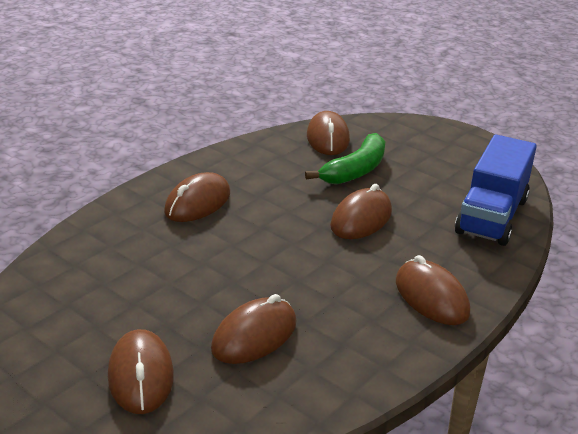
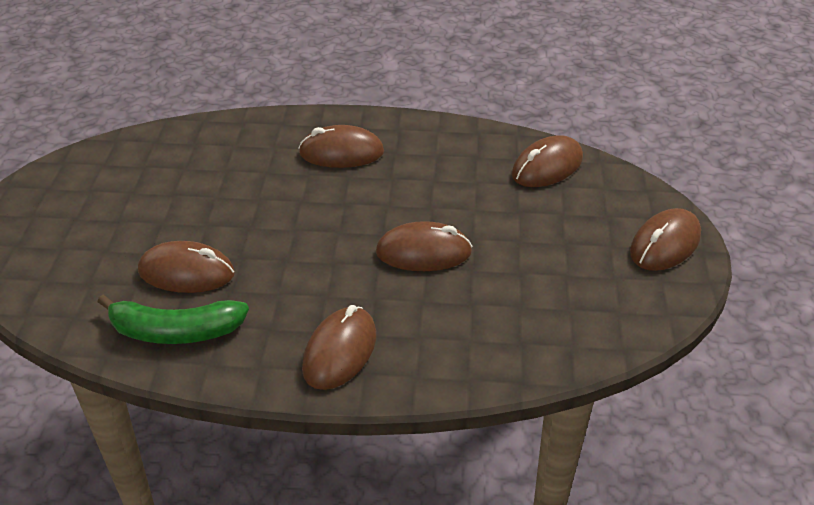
camera: 55 degrees right, 10 degrees up
brown mouse [108,329,174,414] -> brown mouse moved to [630,208,701,271]
green banana [305,133,386,185] -> green banana moved to [98,295,249,344]
blue truck [455,134,537,246] -> none

